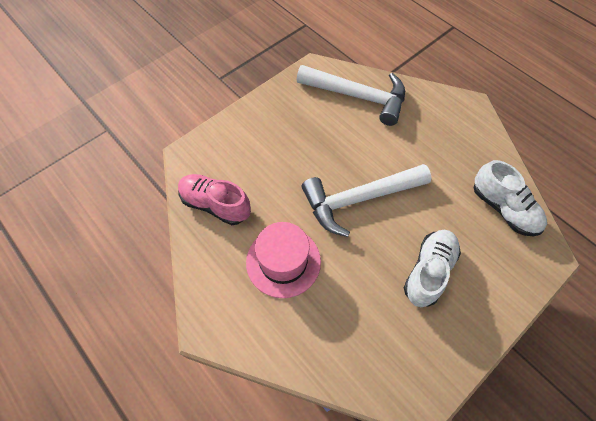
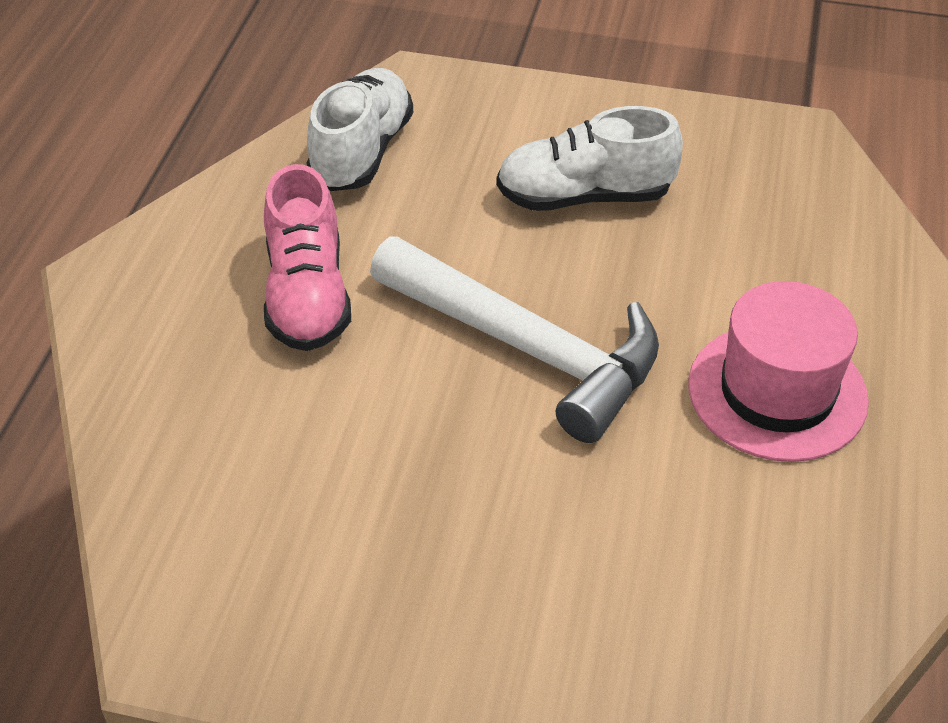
camera: 125 degrees left, 15 degrees down
pink shoe [178,174,251,225] -> pink shoe moved to [264,164,351,351]
white hammer [297,65,405,126] -> none

